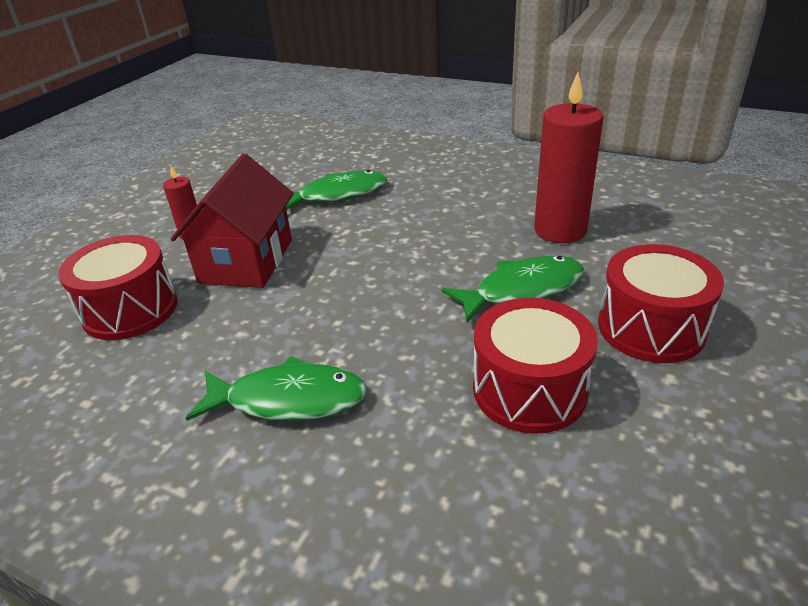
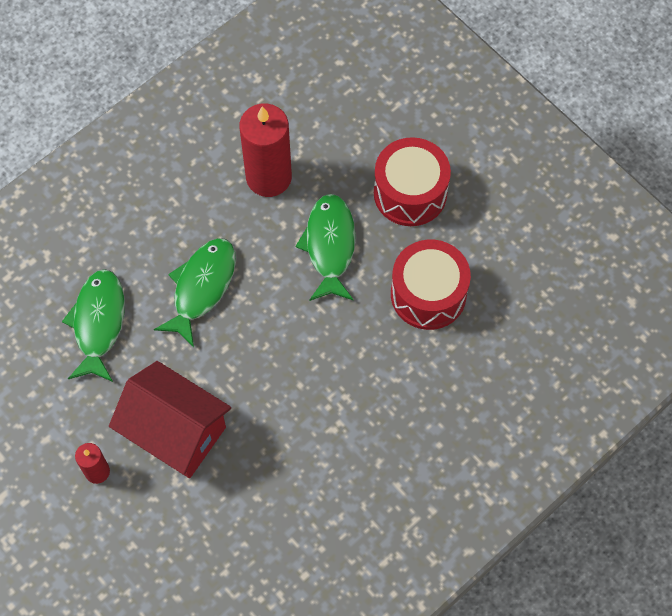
camera: 70 degrees left, 30 degrees up
red drum [58,235,178,340] -> none
green fish [186,356,367,421] -> green fish moved to [154,238,236,347]

